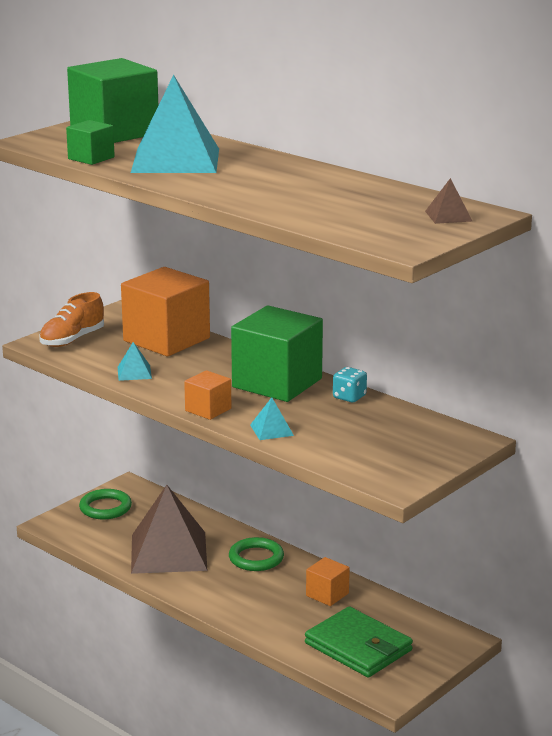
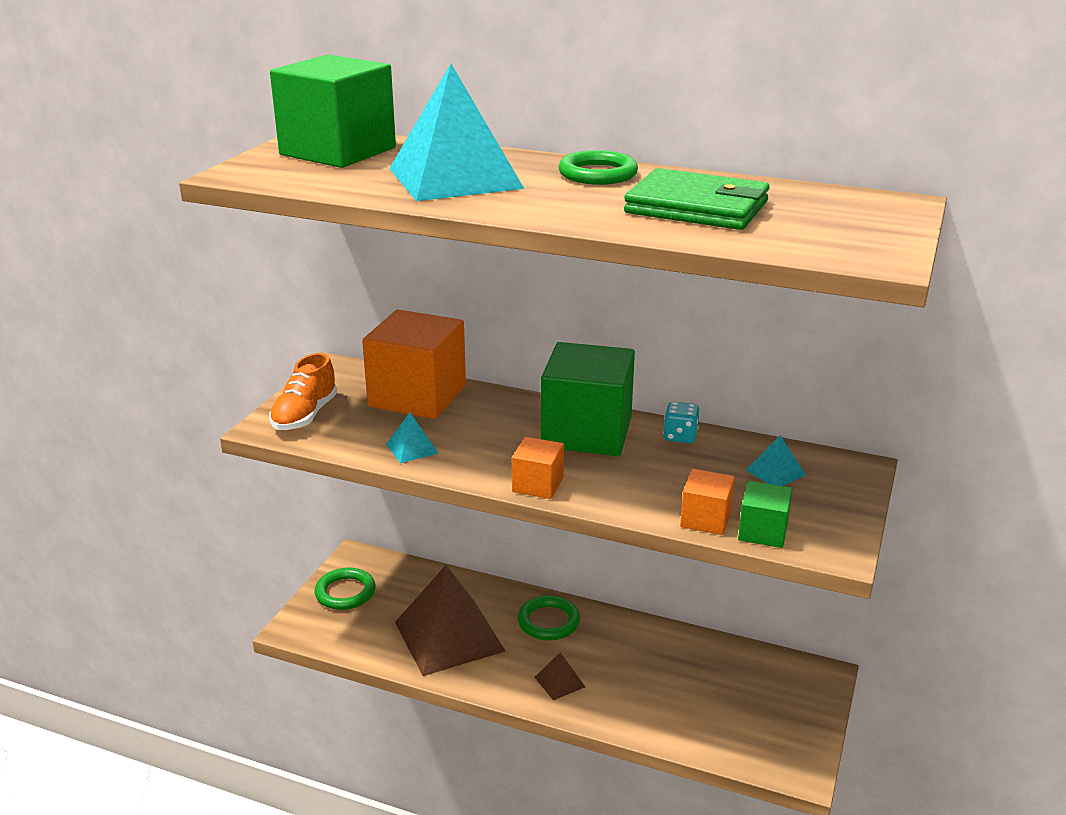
camera: 20 degrees left, 5 degrees up
green cube [66,120,115,165] -> green cube moved to [738,481,792,548]
turquoise pyramid [250,397,294,440] -> turquoise pyramid moved to [746,435,806,486]
green wallet [305,606,413,677] -> green wallet moved to [624,168,769,230]
orange cube [306,557,350,606] -> orange cube moved to [680,469,735,535]
brown pyramid [425,178,473,224] -> brown pyramid moved to [534,653,585,700]
none -> green ring [558,150,638,185]

